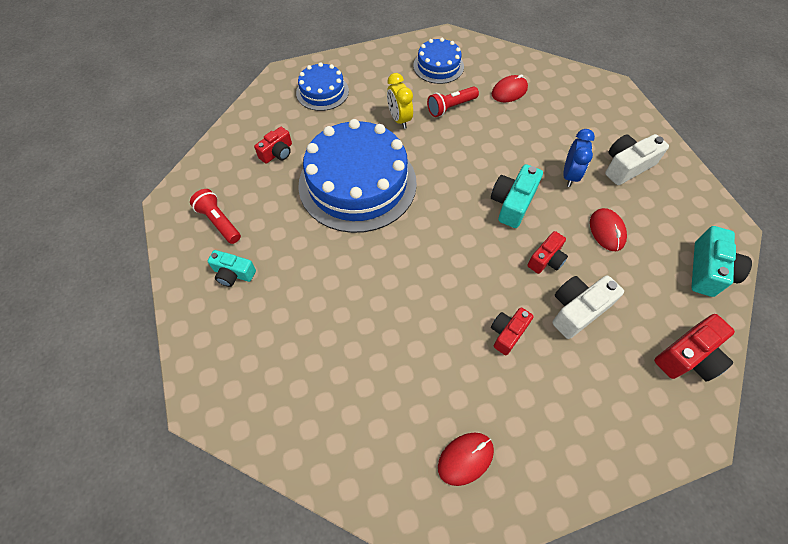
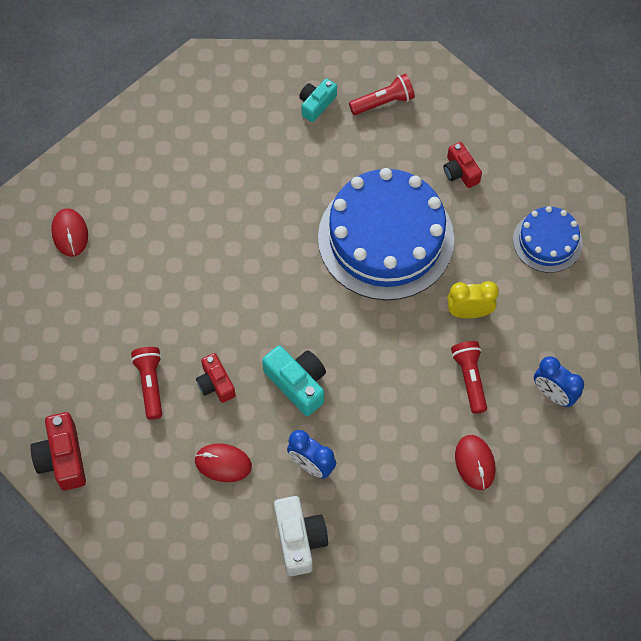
camera: 110 degrees right, 5 degrees up
blue cake [413,38,464,84] -> blue clock [534,356,584,407]
red camera [491,307,534,355] -> none
white camera [552,275,624,339] -> red flashlight [131,347,162,420]
turquoise camera [691,226,752,297] -> none

